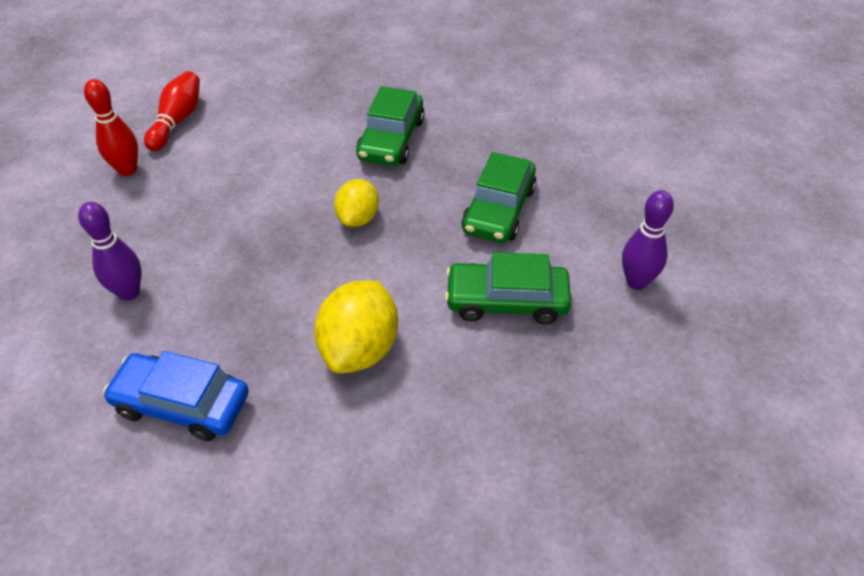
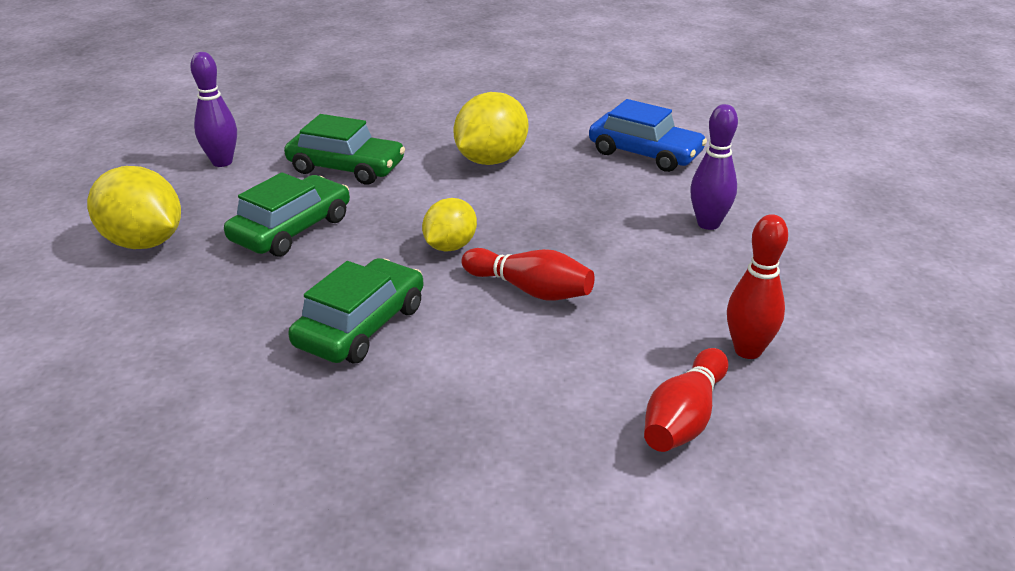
camera: 165 degrees left, 15 degrees down
none -> yellow lemon [87,166,181,249]
none -> red bowling pin [461,248,595,301]

